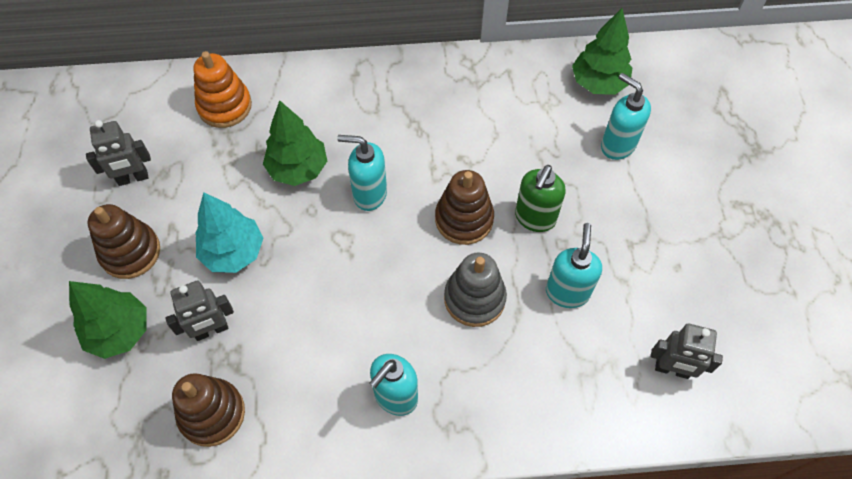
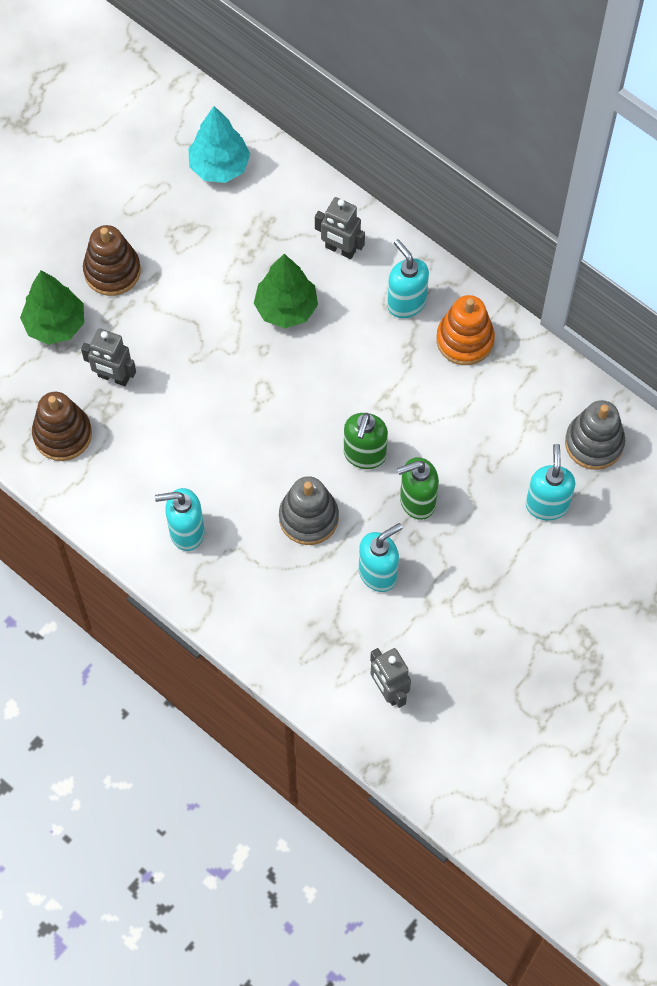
camera: 45 degrees right, 5 degrees up
grey robot [86,120,151,186] -> grey robot moved to [315,197,365,259]
orange stacking toy [193,51,252,128] -> orange stacking toy moved to [436,295,495,365]
turquoise tree [195,192,263,273] -> turquoise tree moved to [188,106,250,183]
turquoise soap dispenser [337,135,387,211] -> turquoise soap dispenser moved to [387,239,429,318]
brown stacking toy [435,170,494,245] -> green soap dispenser [344,413,388,469]
green tree [572,8,632,95] -> grey stacking toy [565,400,625,470]

